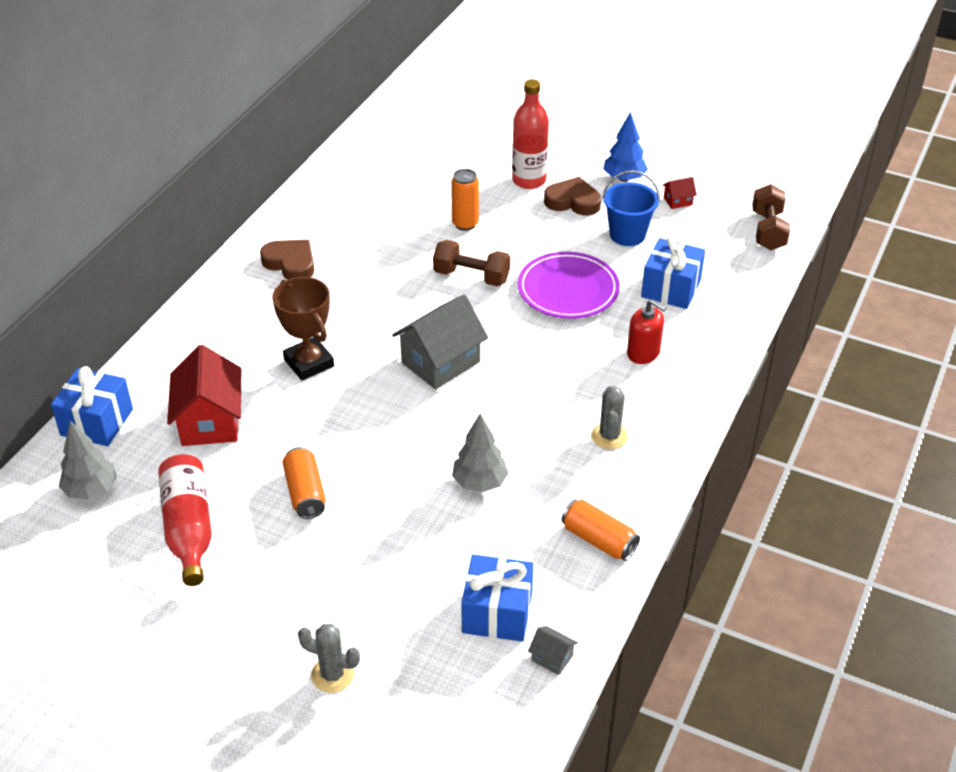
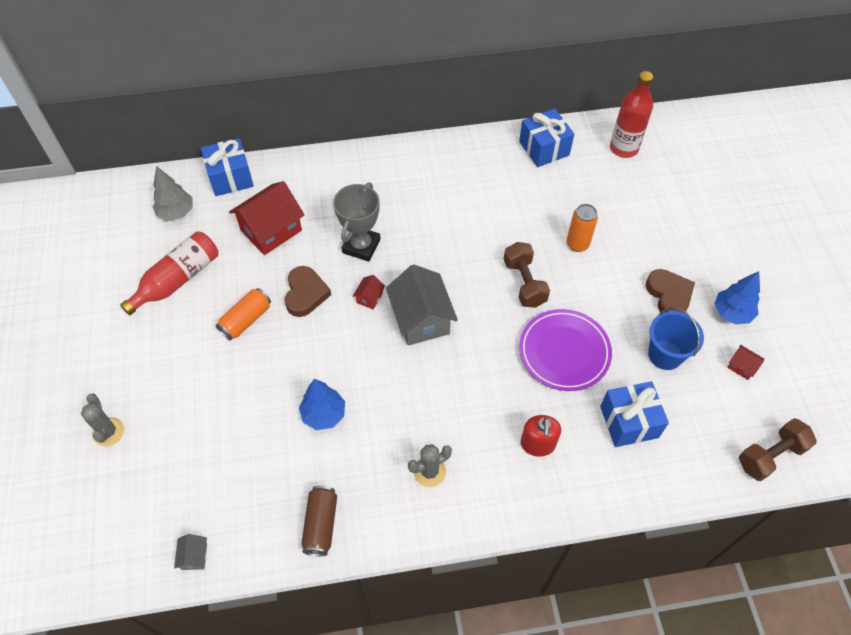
camera: 55 degrees right, 15 degrees up
brown heart [260,240,314,280] -> brown heart moved to [285,266,331,317]
brown trophy [272,277,334,380] -> grey trophy [333,183,381,262]
grey house [392,295,488,389] -> grey house turned 60 degrees clockwise [386,264,458,345]
grey tree [452,414,509,492] -> blue tree [299,379,345,430]
blue gift [461,554,533,642] -> blue gift moved to [519,108,574,167]
red bottle [512,79,549,189] -> red bottle moved to [610,71,653,158]
orange can [562,499,640,561] -> brown can [301,486,337,557]
none -> red house [353,275,385,309]

